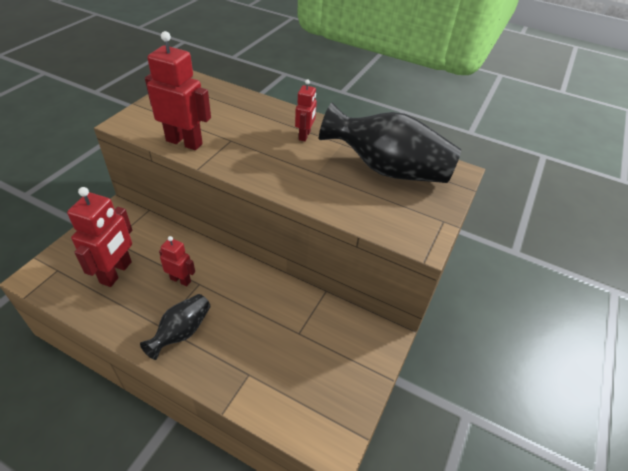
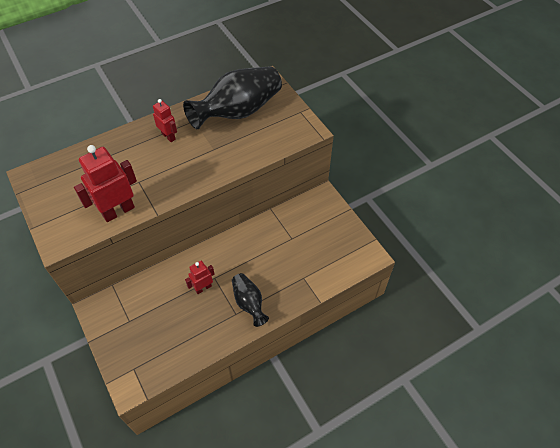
camera: 55 degrees left, 10 degrees up
red robot [67,187,132,287] -> none

